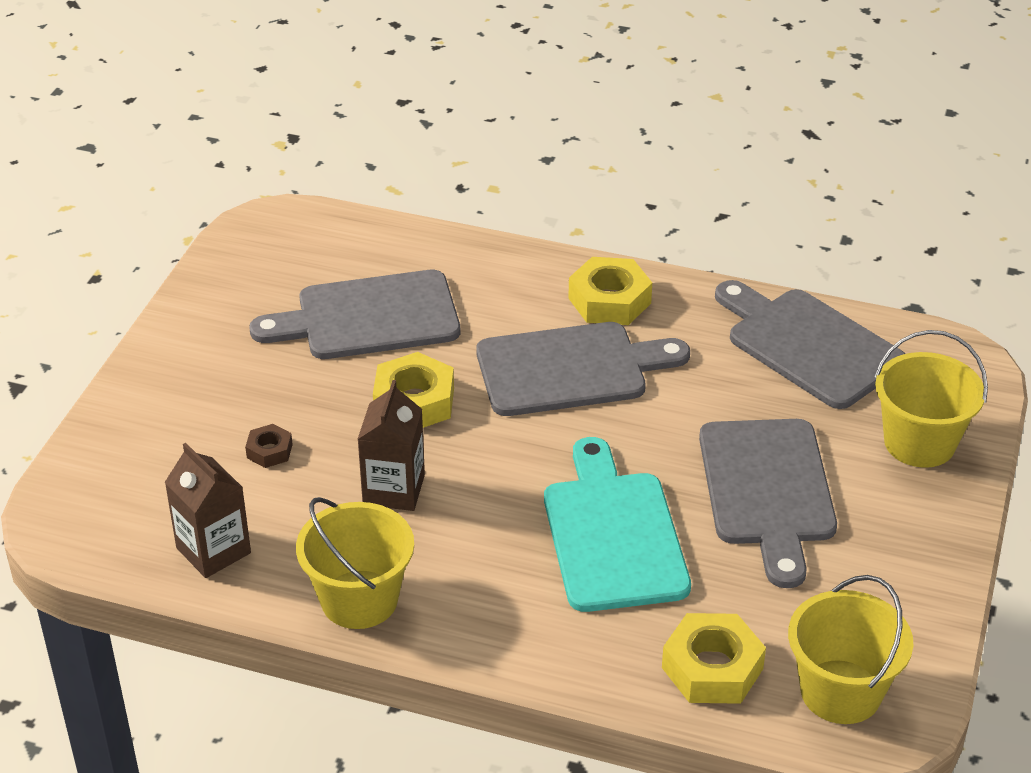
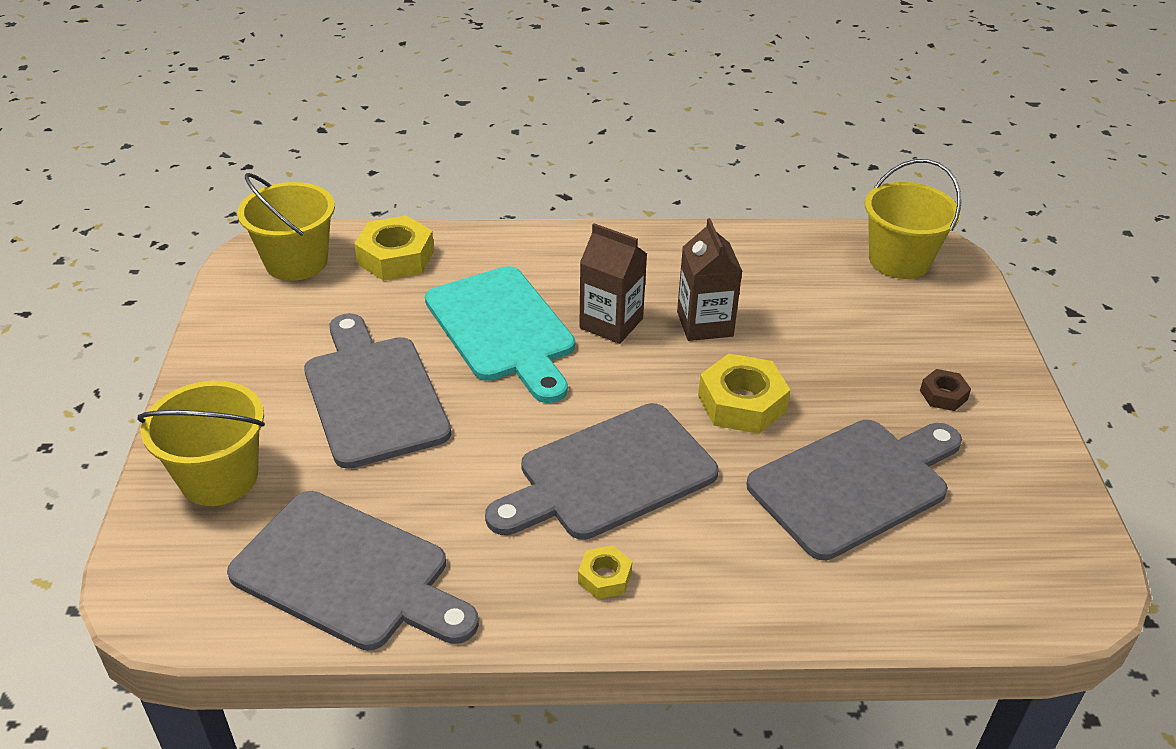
camera: 160 degrees right, 0 degrees up
brown carton [165,443,251,578] -> brown carton moved to [579,223,647,344]
brown nut [245,424,293,468] -> brown nut moved to [920,369,971,411]
yellow bucket [296,497,414,629] -> yellow bucket moved to [865,159,961,279]
yellow nut [568,257,652,325] -> yellow nut [578,546,632,599], size x0.53

